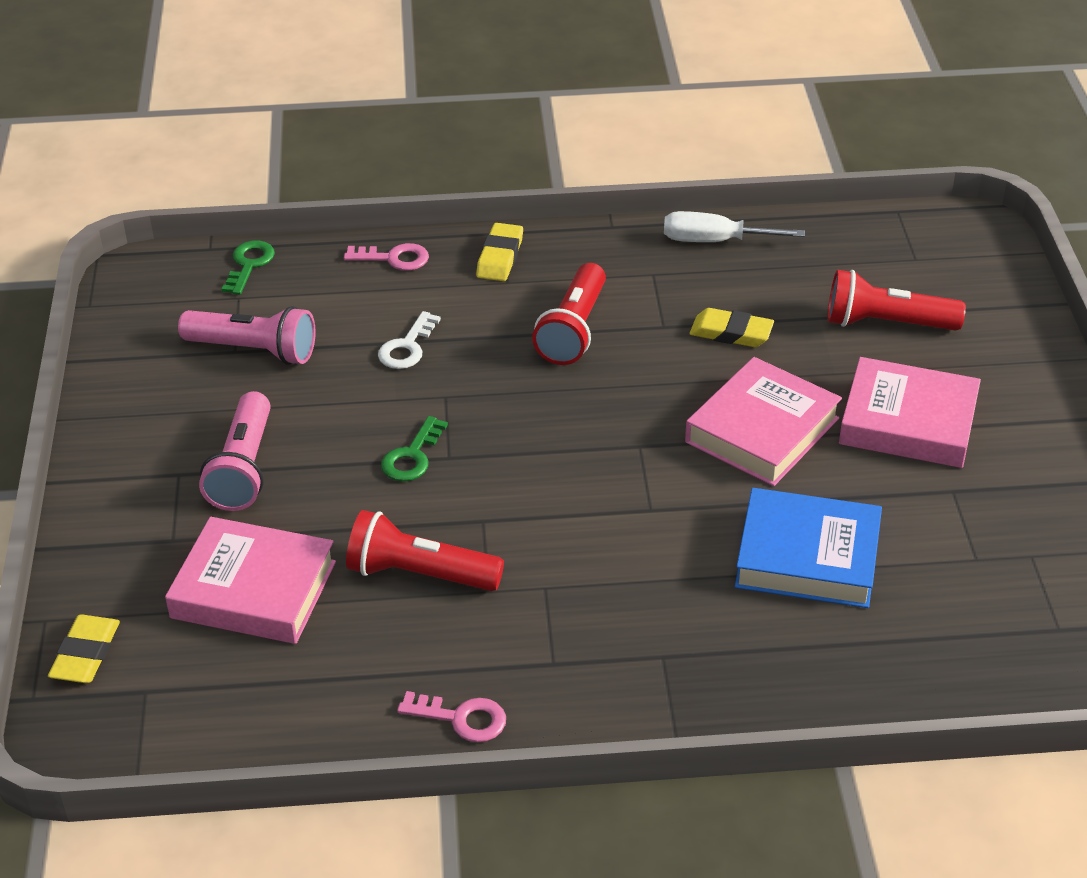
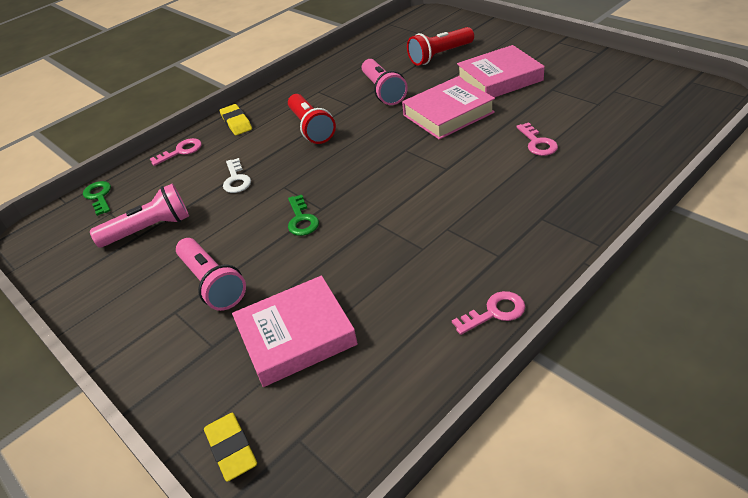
camera: 35 degrees left, 0 degrees up
red flashlight [346,510,504,591] -> none
white screwdriver [664,211,805,242] -> none
pink book [685,357,842,486] -> pink book turned 60 degrees clockwise [402,77,495,140]
yellow eraser [690,308,774,347] -> pink flashlight [362,59,408,105]
blue book [735,488,882,608] -> pink key [516,122,558,156]

